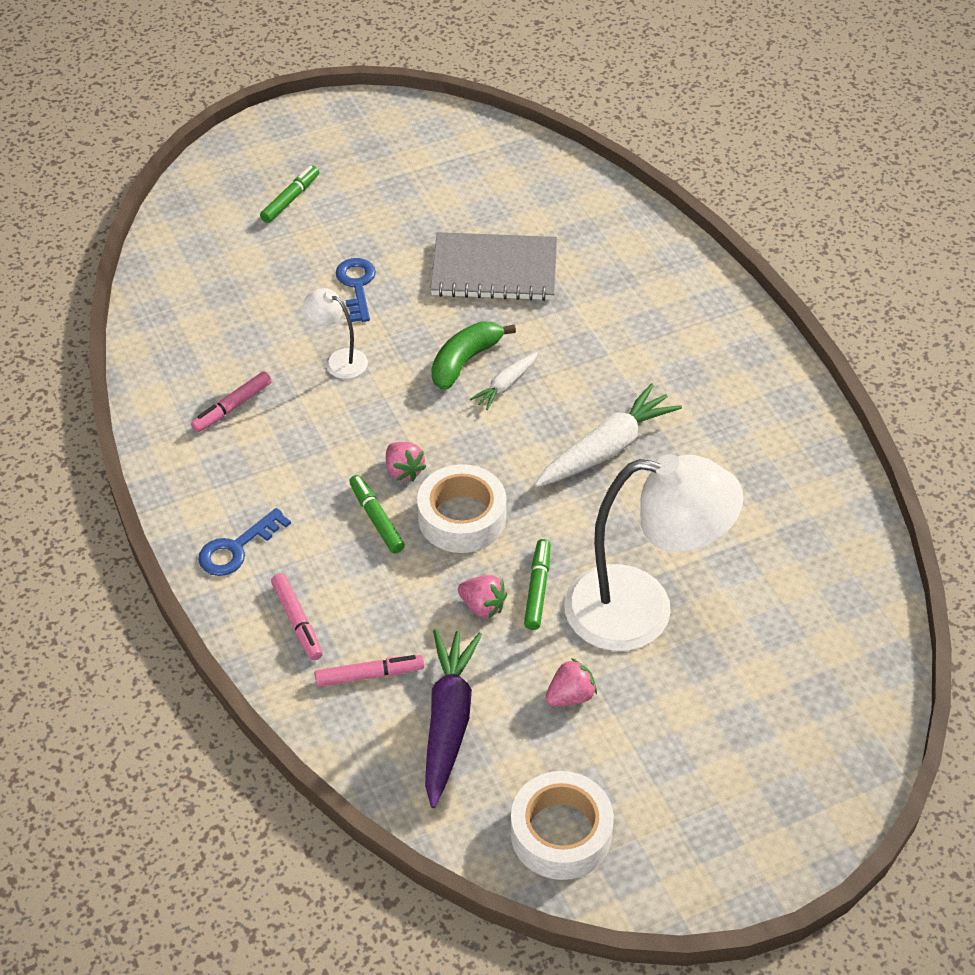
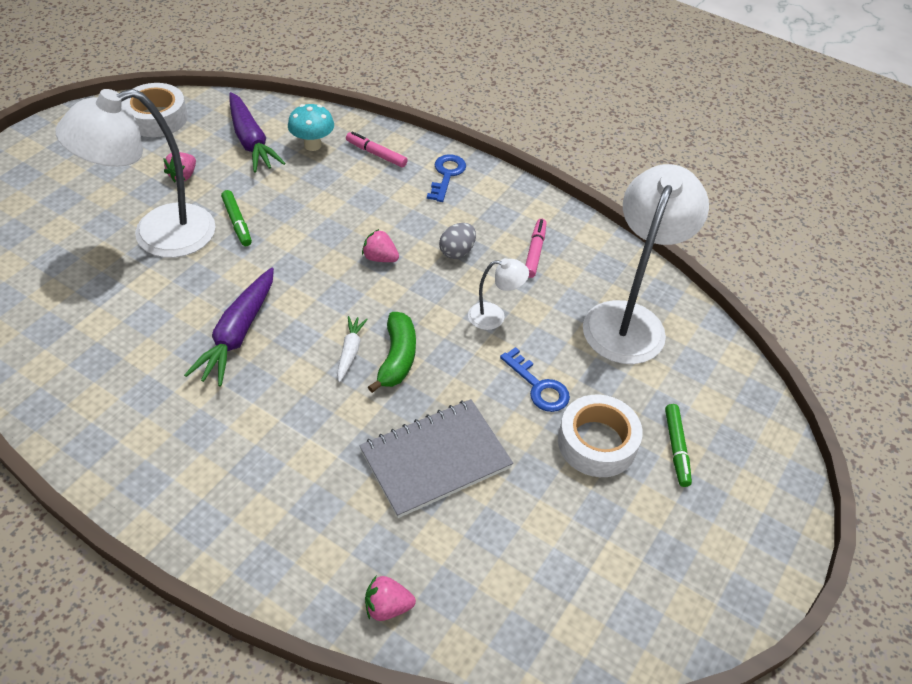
camera: 145 degrees right, 0 degrees up
pink marker [314,655,424,687] -> turquoise mushroom [288,104,334,151]
green marker [349,475,405,554] -> none
white tape [417,464,506,553] -> white tape moved to [558,395,643,477]
pink strawberry [458,575,507,619] -> pink strawberry moved to [365,576,416,621]
white carrot [535,383,682,487] -> purple carrot [184,268,274,386]
none -> grey egg [439,223,476,259]
none -> white lamp [583,164,709,364]

